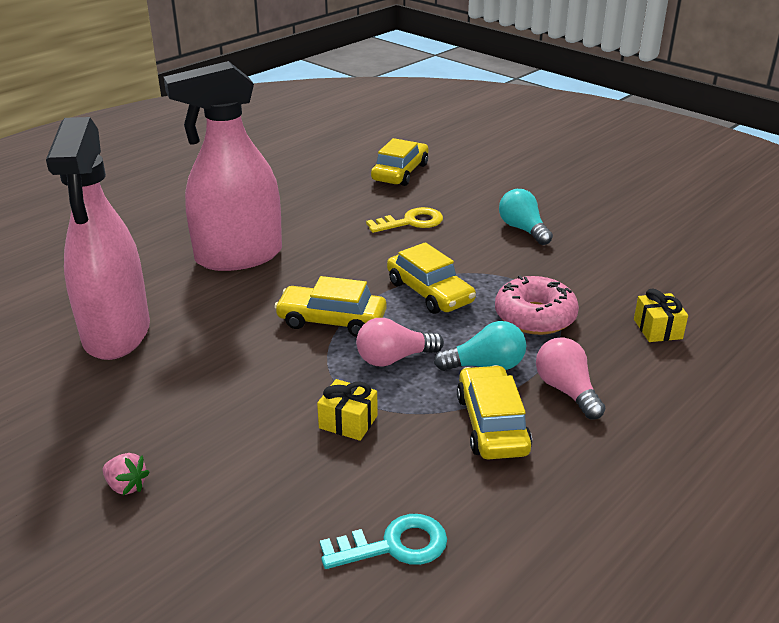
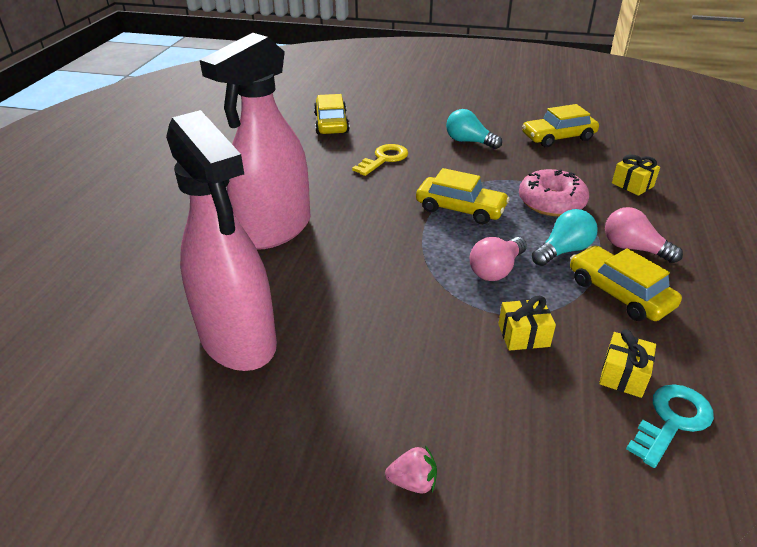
camera: 30 degrees left, 5 degrees up
yellow car [274,276,387,337] -> yellow car moved to [522,104,599,147]
none -> yellow gift [599,329,656,398]

